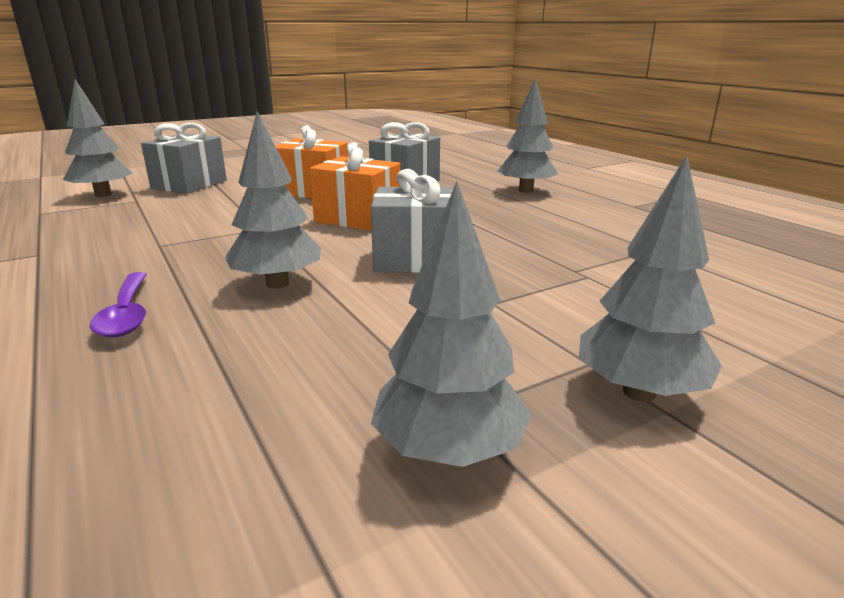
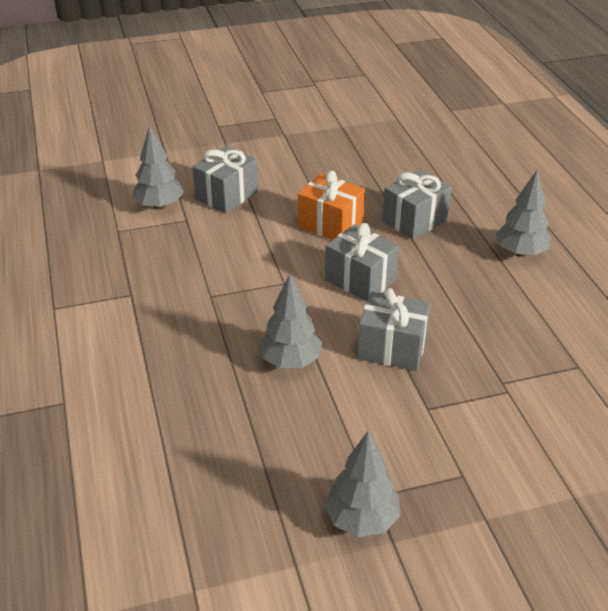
camera: 15 degrees right, 15 degrees up
purple spoon [90,272,147,338] -> none
orange gift [310,142,400,231] -> grey gift [325,223,399,302]
grey tree [579,155,722,402] -> none

